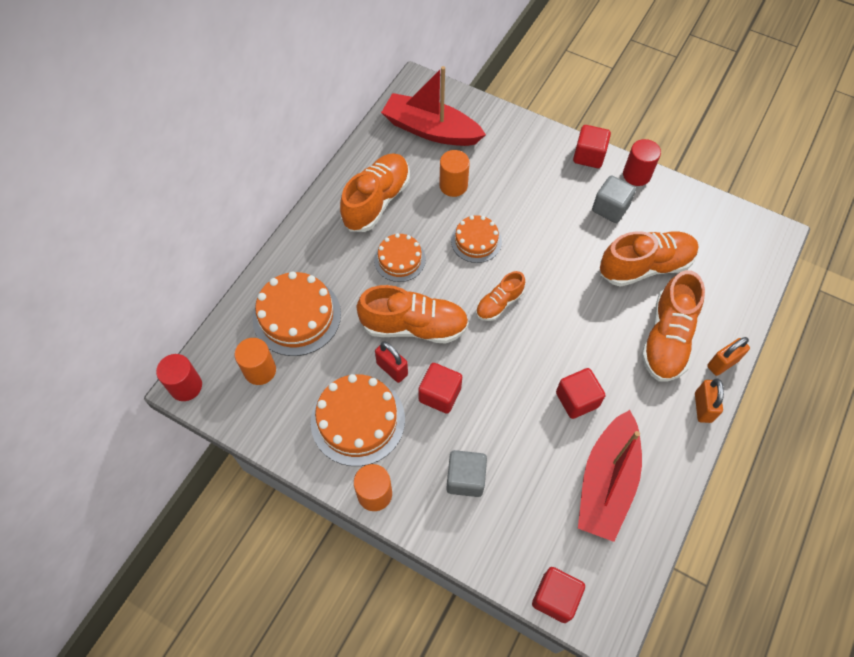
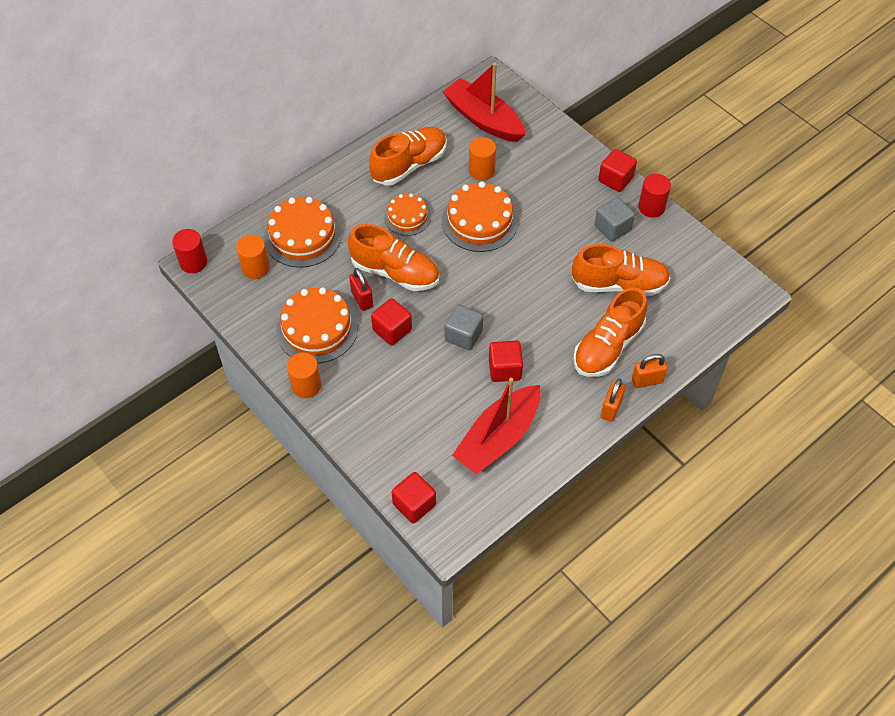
camera: 20 degrees right, 5 degrees down
grey cube [446,450,487,497] -> grey cube moved to [445,304,483,350]
orange cake [451,215,502,263] -> orange cake [442,181,518,252], size x1.64
orange shoe [476,271,525,321] -> none

